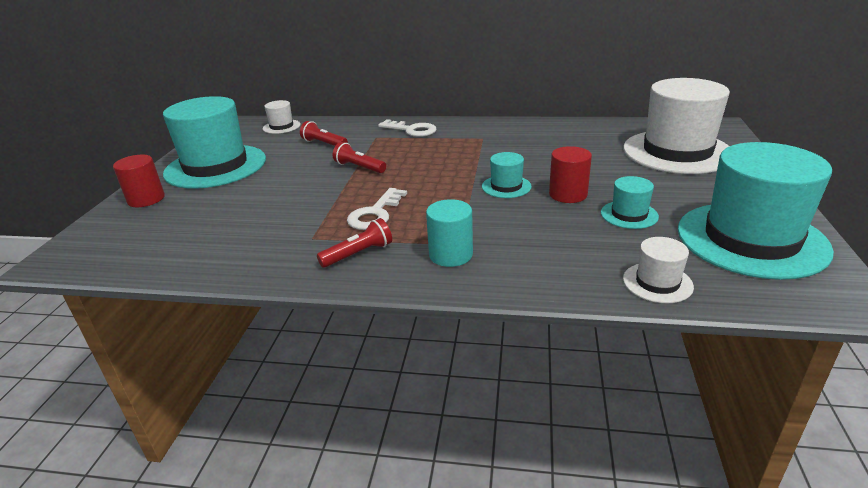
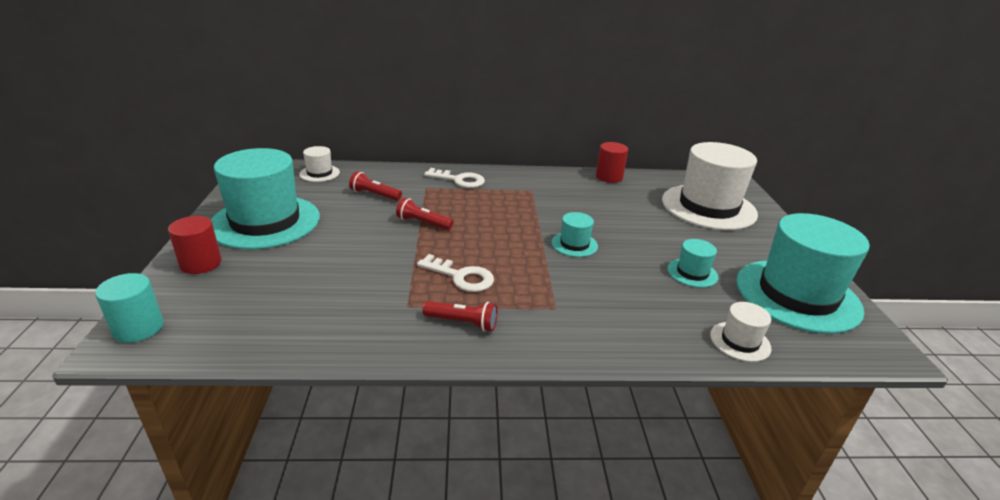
camera: 15 degrees left, 0 degrees up
red flashlight [317,218,392,268] -> red flashlight turned 60 degrees clockwise [423,301,498,332]
white key [347,188,407,230] -> white key turned 75 degrees counterclockwise [417,254,494,292]
turquoise cylinder [426,199,473,267] -> turquoise cylinder moved to [95,273,164,343]
red cylinder [549,146,592,203] -> red cylinder moved to [596,142,628,183]

